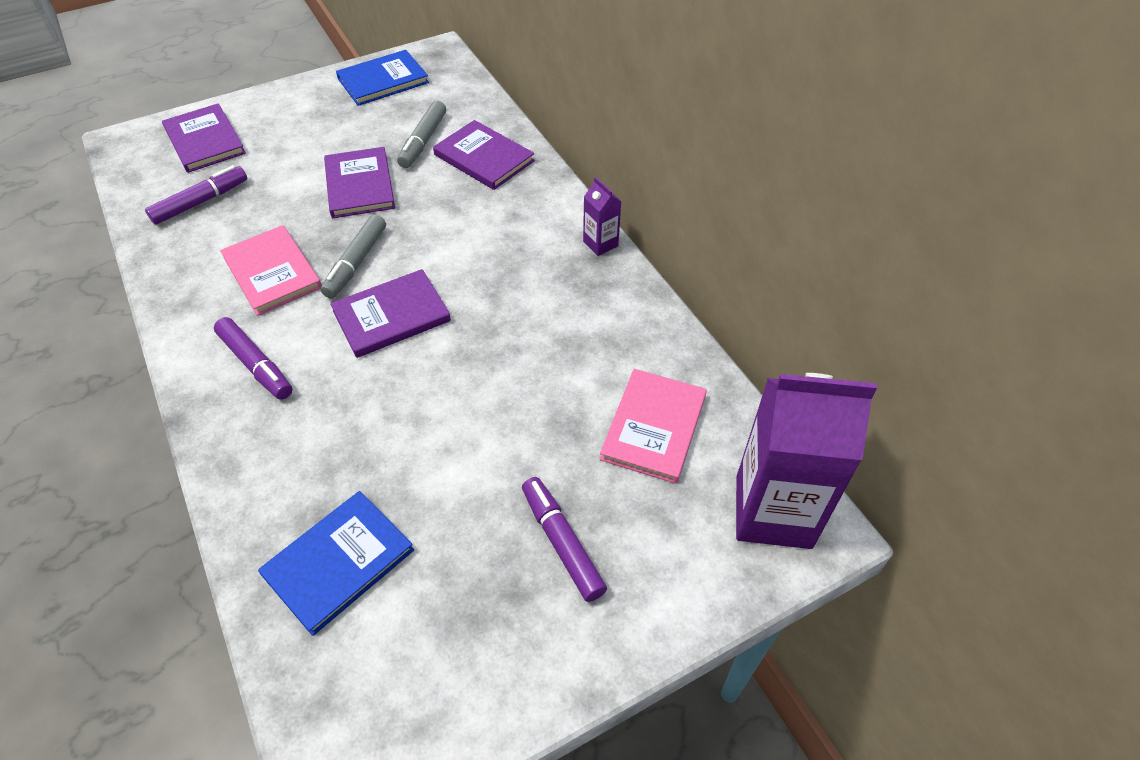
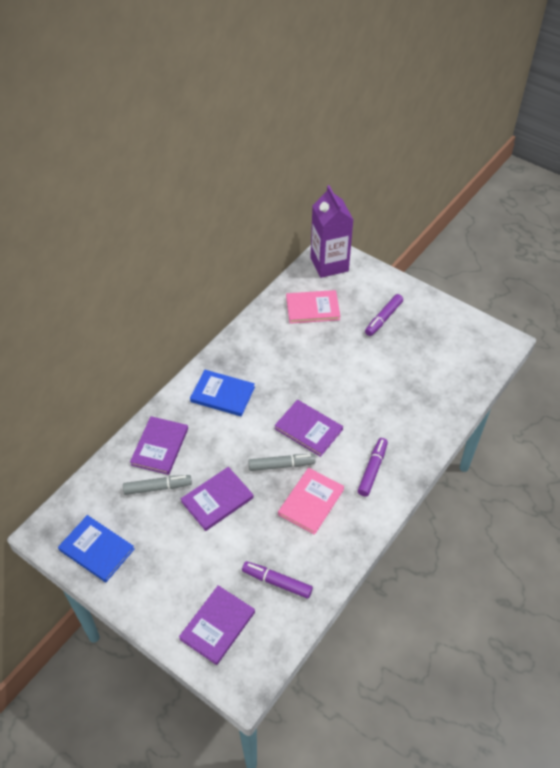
camera: 115 degrees left, 0 degrees up
blue book [258,491,414,636] -> blue book moved to [190,370,255,416]
purple carton [583,177,622,256] -> none

